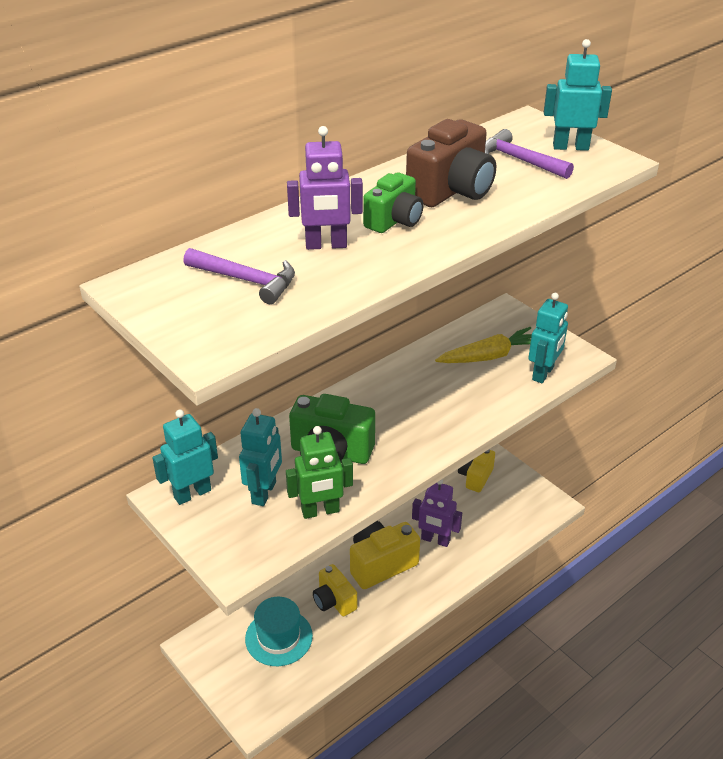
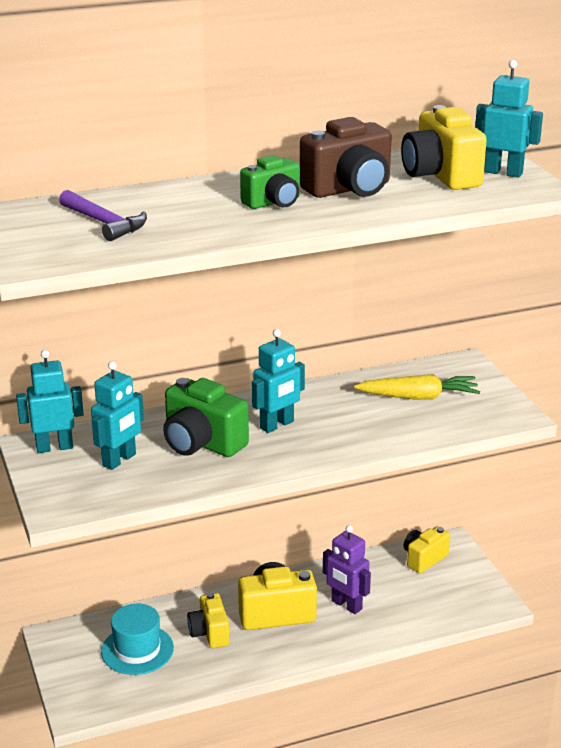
camera: 20 degrees right, 10 degrees down
green robot [286,426,353,519] -> none
purple robot [287,126,363,250] -> none
purple hammer [485,129,574,179] -> yellow camera [401,105,487,190]
turquoise robot [528,293,568,383] -> turquoise robot moved to [252,329,305,433]

